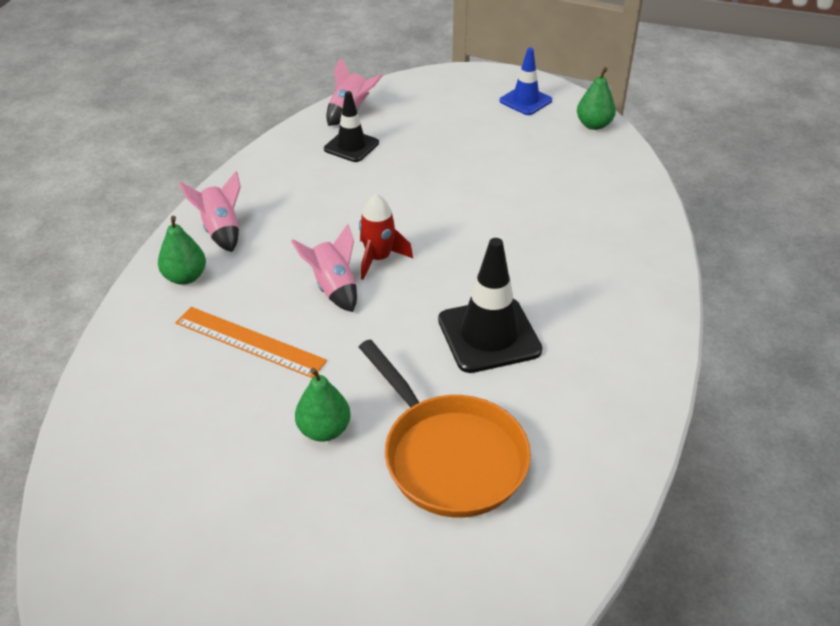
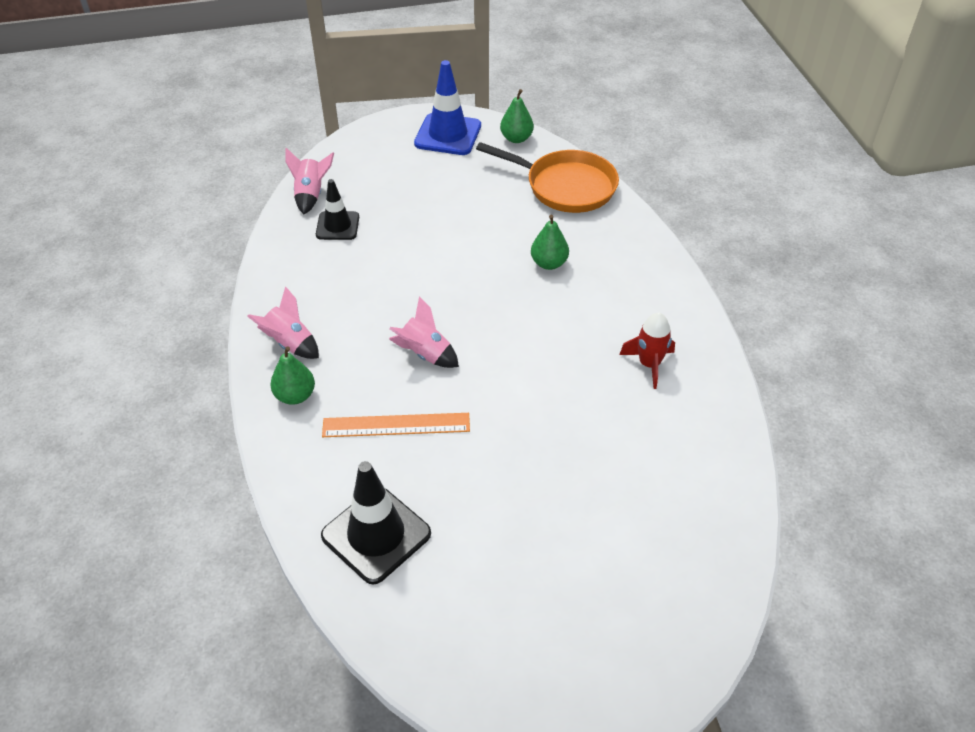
camera: 30 degrees left, 5 degrees up
green pear [295,368,351,441] -> green pear moved to [531,215,569,270]
red rocket [359,194,413,280] -> red rocket moved to [619,313,675,389]
orange pan [359,339,531,517] -> orange pan moved to [476,142,619,213]
black traffic cone [438,238,542,373] -> black traffic cone moved to [321,461,431,584]
blue traffic cone [499,48,552,115] -> blue traffic cone [414,60,481,155], size x1.58

